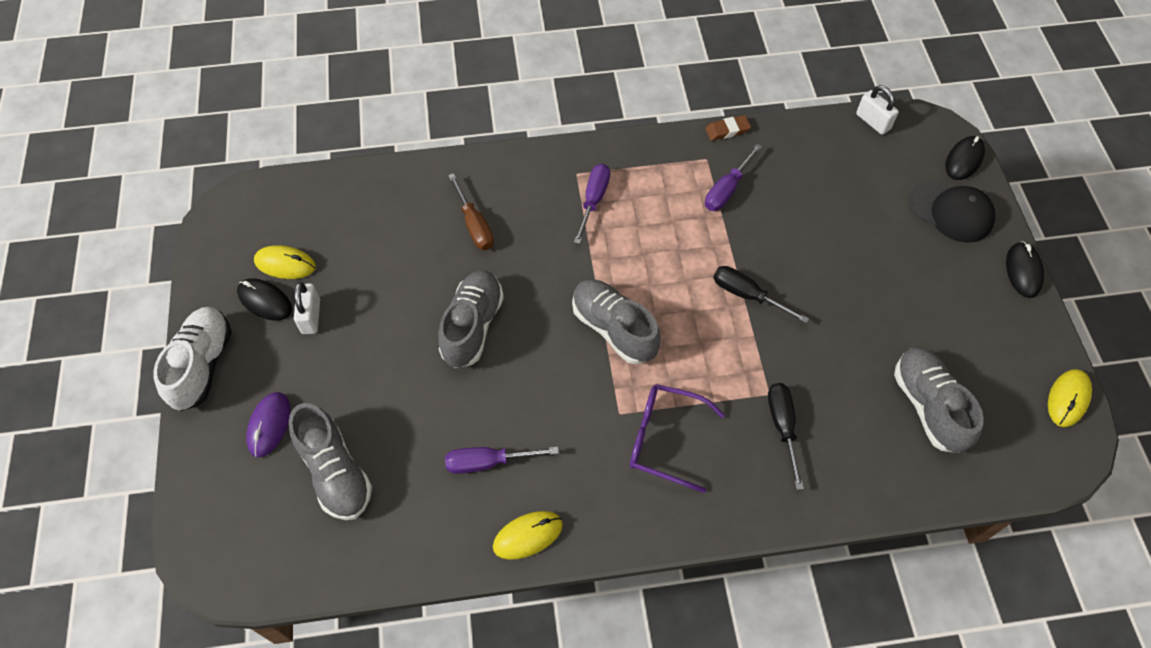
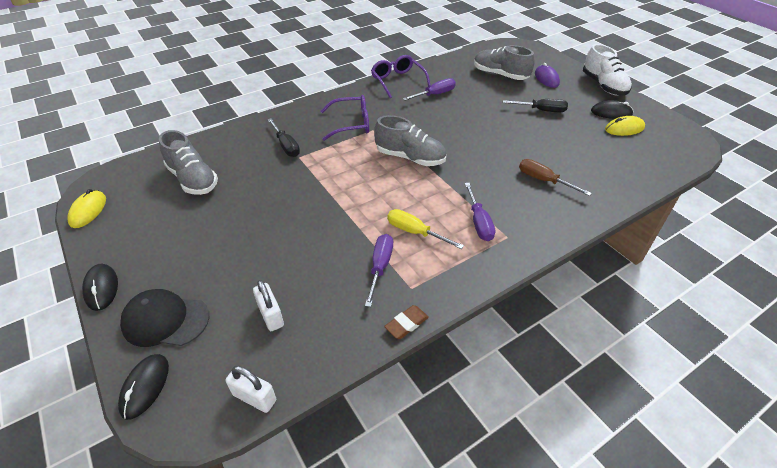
camera: 155 degrees right, 15 degrees down
white padlock [294,282,320,334] -> white padlock moved to [253,280,284,331]
grey shoe [438,270,504,368] -> none
yellow mouse [493,511,563,560] -> purple glasses [371,55,431,98]
black screwdriver [713,266,809,323] -> black screwdriver moved to [503,99,568,112]
none -> yellow screwdriver [387,209,464,249]

